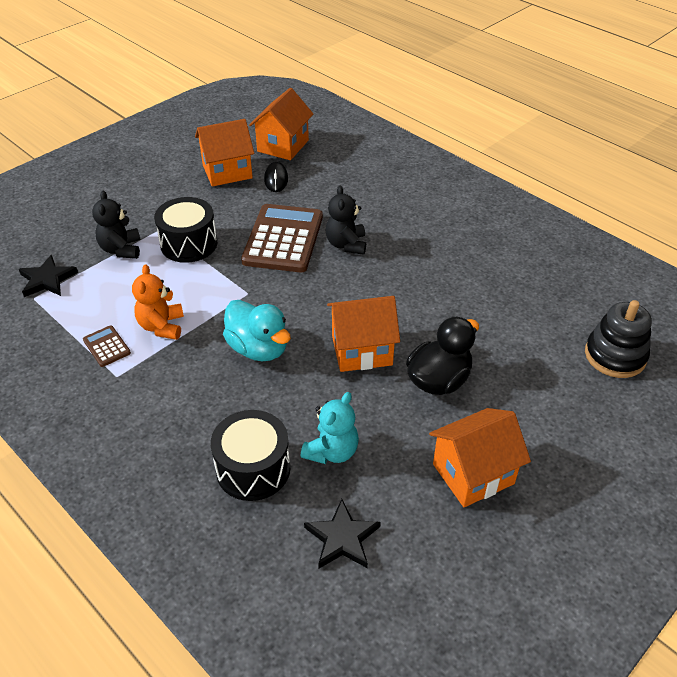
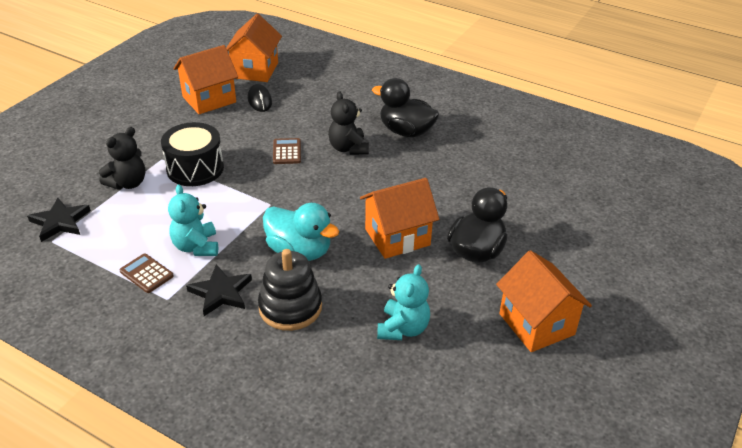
camera: 15 degrees left, 5 degrees down
black teddy bear [92,190,141,259] -> black teddy bear turned 120 degrees counterclockwise [99,127,145,190]
orange teddy bear [132,264,184,340] -> turquoise teddy bear [168,184,218,256]
black drum [211,410,290,501] -> none
brown calculator [241,204,323,272] -> brown calculator [273,138,301,164], size x0.44
black star [304,499,381,568] -> black star moved to [186,264,252,316]
orange house [429,408,531,507] -> orange house turned 75 degrees counterclockwise [496,250,592,352]
black stacking toy [585,300,652,378] -> black stacking toy moved to [258,249,322,331]
none -> black duck [372,78,439,137]

